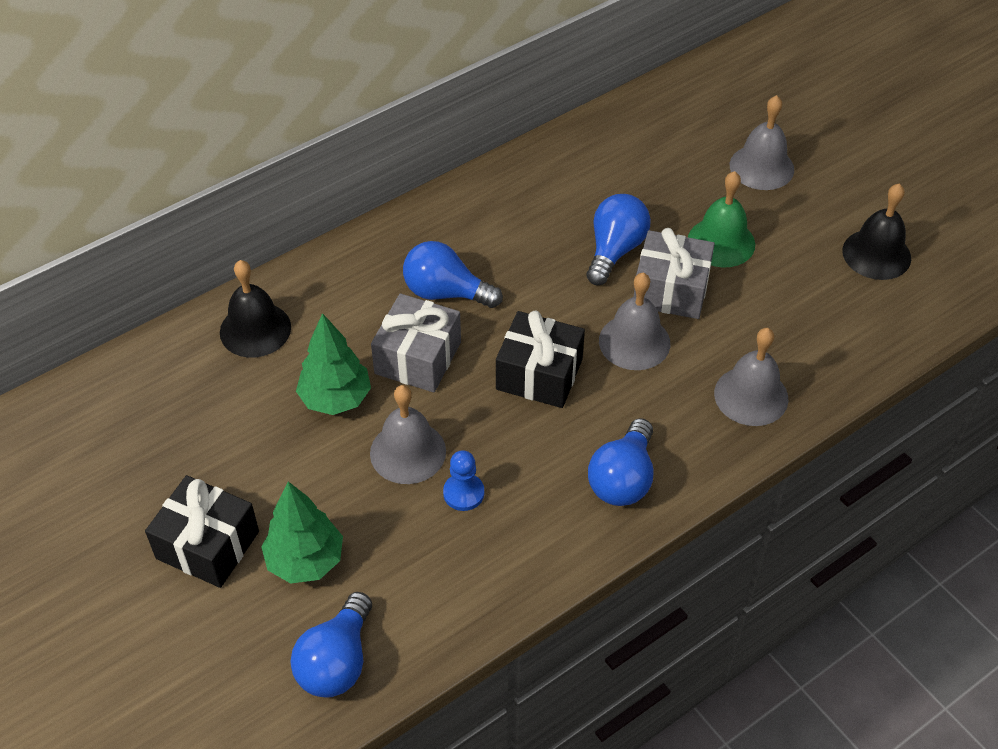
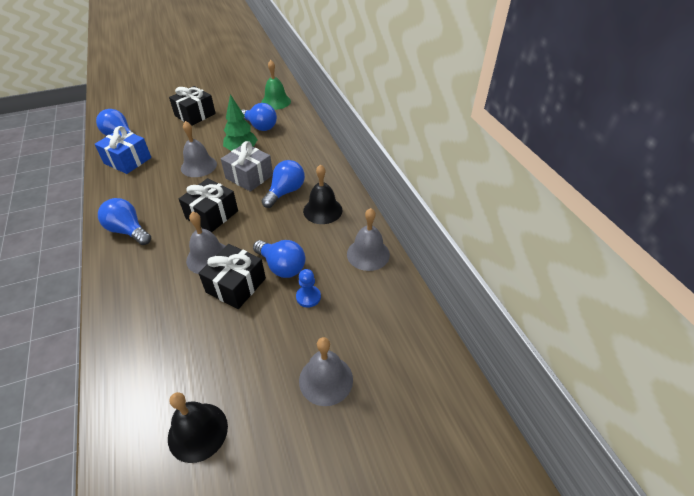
camera: 105 degrees right, 5 degrees down
black bell [220,260,291,358] -> black bell moved to [303,164,342,224]
green tree [261,482,343,584] -> none
blue pawn [443,450,484,511] -> blue pawn moved to [296,269,321,308]
grey gift [634,228,715,319] -> black gift [198,244,266,309]
green bell [688,171,755,267] -> green bell moved to [261,60,291,110]
grey bell [714,328,789,426] -> grey bell moved to [347,208,390,271]
none -> blue gift [95,126,151,174]
none -> blue light bulb [241,103,277,131]

